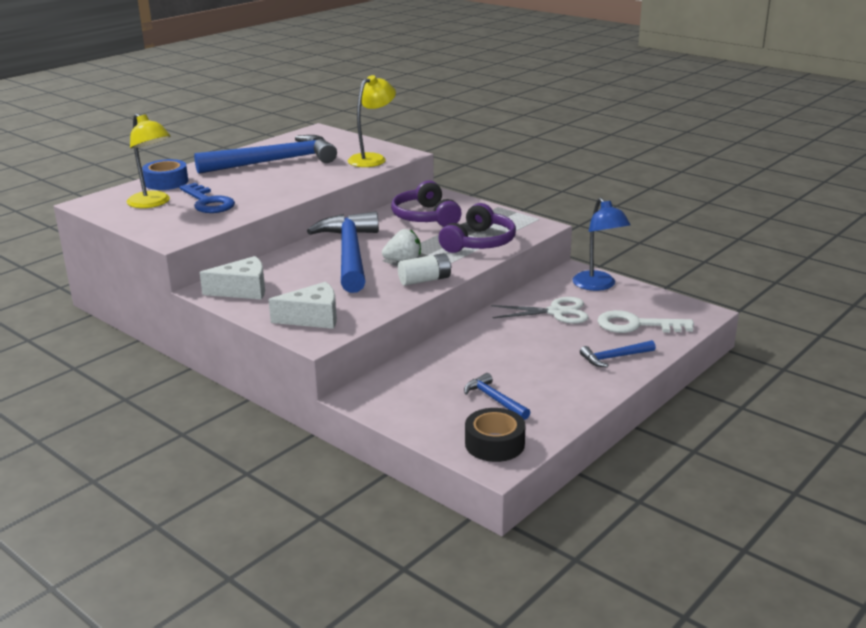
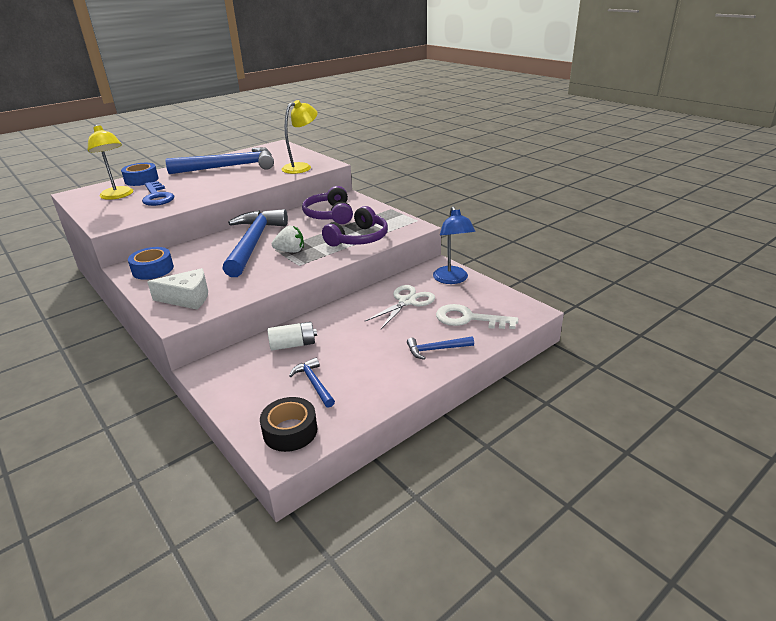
camera: 10 degrees right, 5 degrees up
white cheese [200,256,265,300] -> blue tape [128,247,174,280]
white battery [398,253,451,286] -> white battery moved to [268,322,317,350]
white scissors [491,297,589,324] -> white scissors turned 60 degrees counterclockwise [364,285,435,329]

